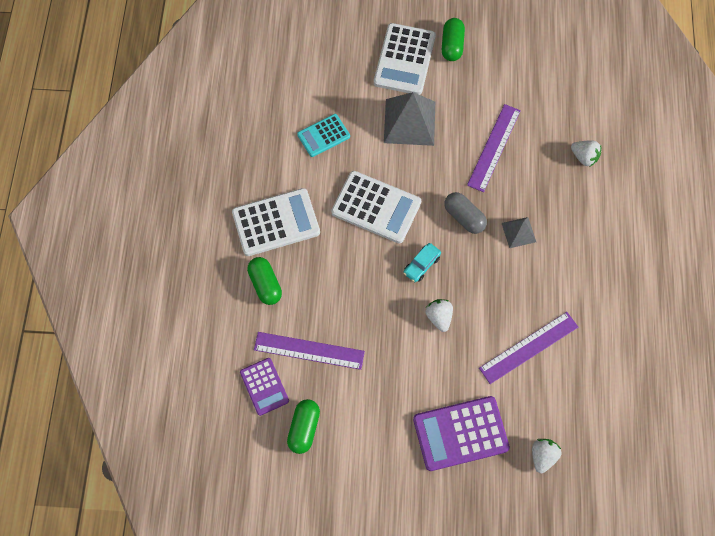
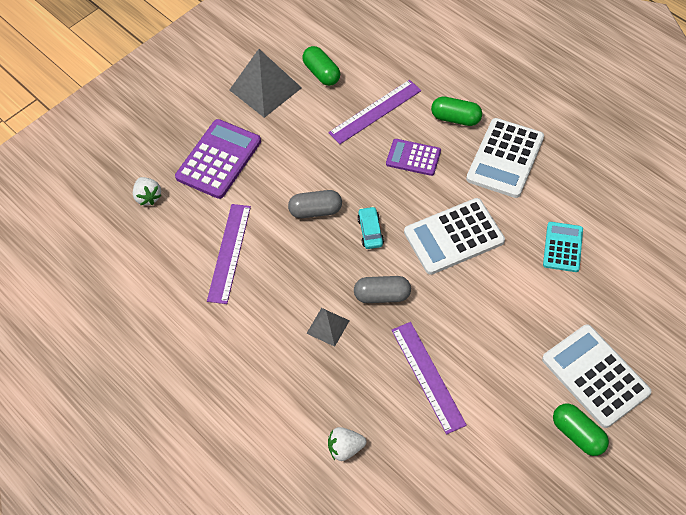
camera: 135 degrees right, 10 degrees down
purple calculator [240,358,289,416] -> purple calculator moved to [386,139,441,176]
grey pyramid [384,92,435,146] -> grey pyramid moved to [230,49,302,118]
white strawberry [425,299,453,332] -> grey capsule [288,190,342,218]

